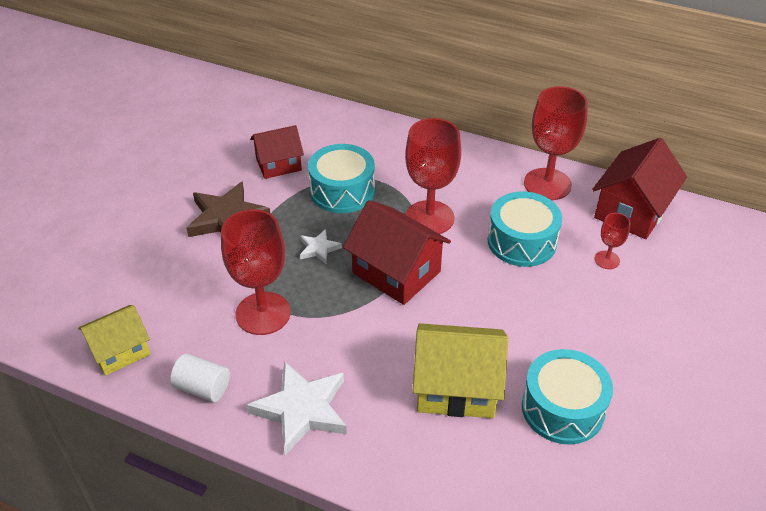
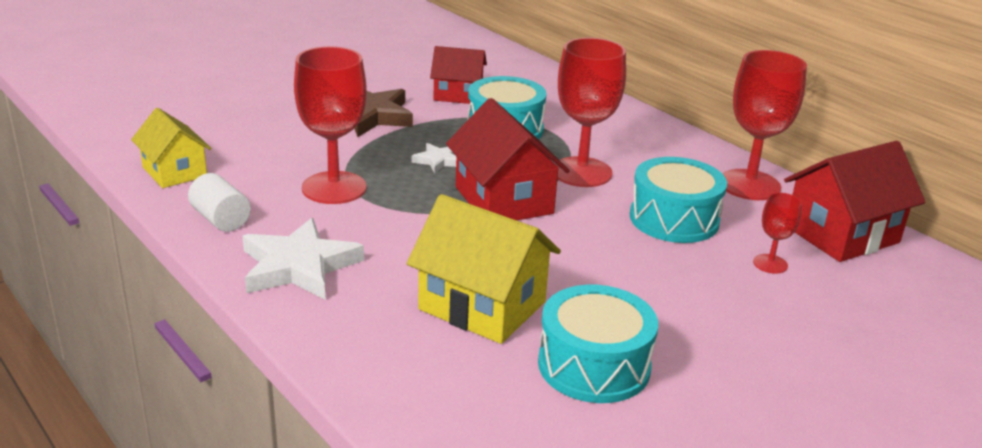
camera: 25 degrees right, 15 degrees down
yellow house [78,305,150,376] -> yellow house turned 60 degrees clockwise [131,108,212,188]

